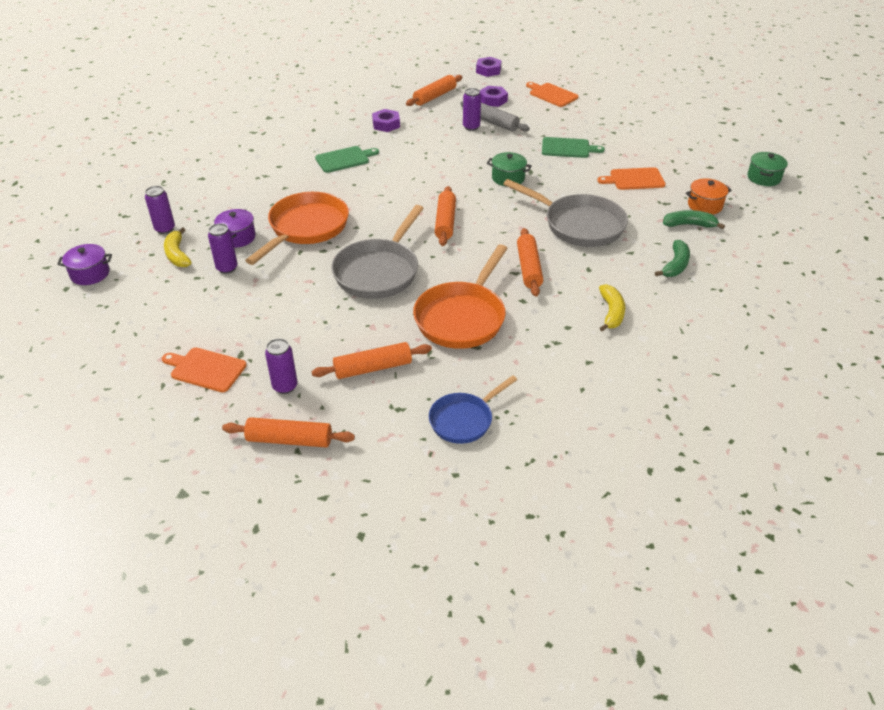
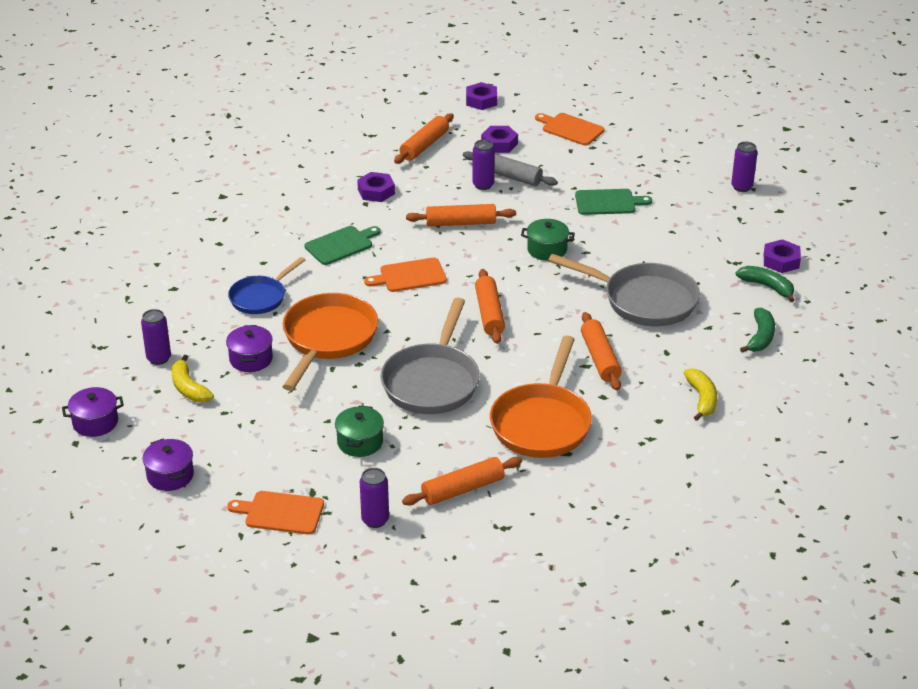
camera: 10 degrees left, 5 degrees down
purple can [208,223,238,274] -> purple can moved to [731,142,758,192]
orange rolling pin [222,417,355,448] -> orange rolling pin moved to [406,204,516,227]
blue pan [429,375,517,444] -> blue pan moved to [228,257,305,314]
orange cutting board [597,167,665,190] -> orange cutting board moved to [364,258,447,292]
green banana [663,210,725,229] -> green banana turned 45 degrees clockwise [736,266,794,302]
orange pot [686,178,732,215] -> purple nut [764,239,801,273]
green pot [747,152,788,186] -> green pot moved to [335,405,384,457]
none -> purple pot [142,438,194,491]

